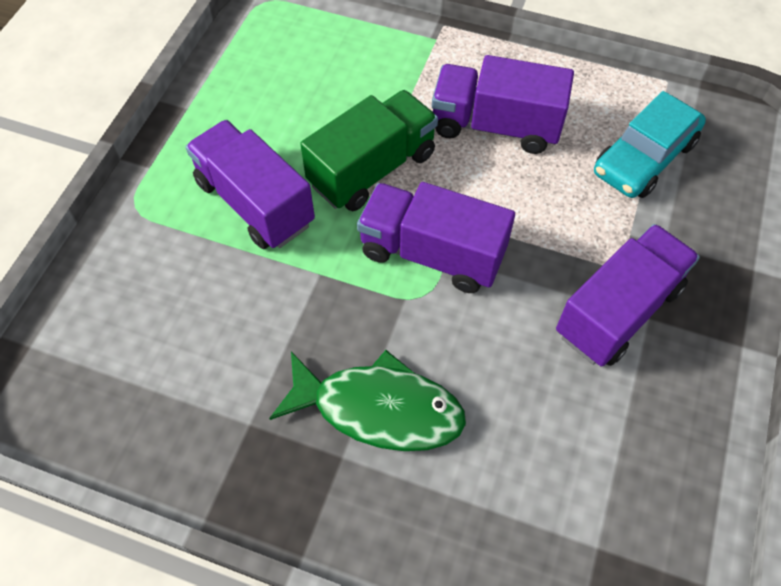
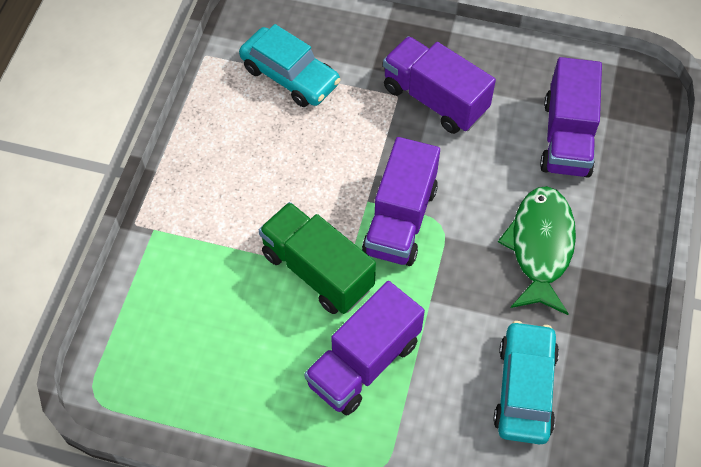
camera: 95 degrees left, 0 degrees up
purple truck [432,55,574,154] -> purple truck moved to [540,57,602,178]
none -> turquoise car [493,321,559,444]

